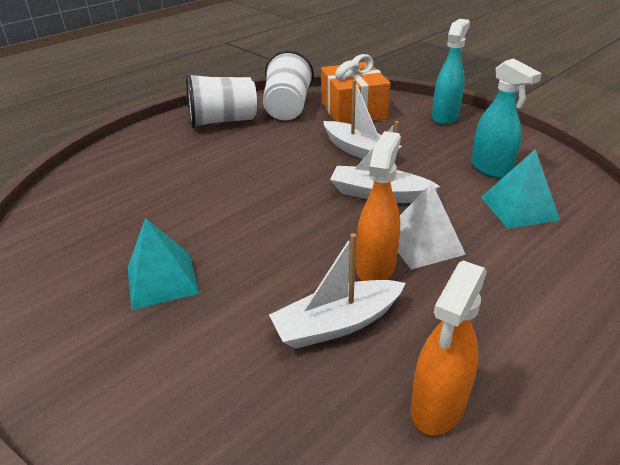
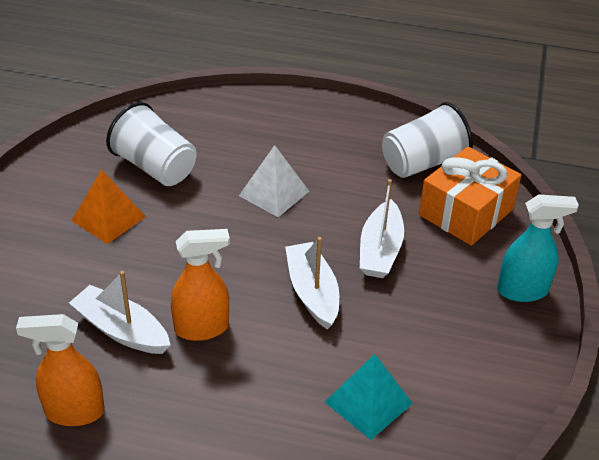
camera: 55 degrees right, 5 degrees up
turquoise pyramid [128,218,199,310] -> orange pyramid [71,169,146,244]
white cup [186,73,257,128] -> white cup moved to [106,102,197,186]
white pyramid [398,182,466,269] -> white pyramid moved to [239,145,309,217]
turquoise spray bottle [471,58,542,179] -> none

